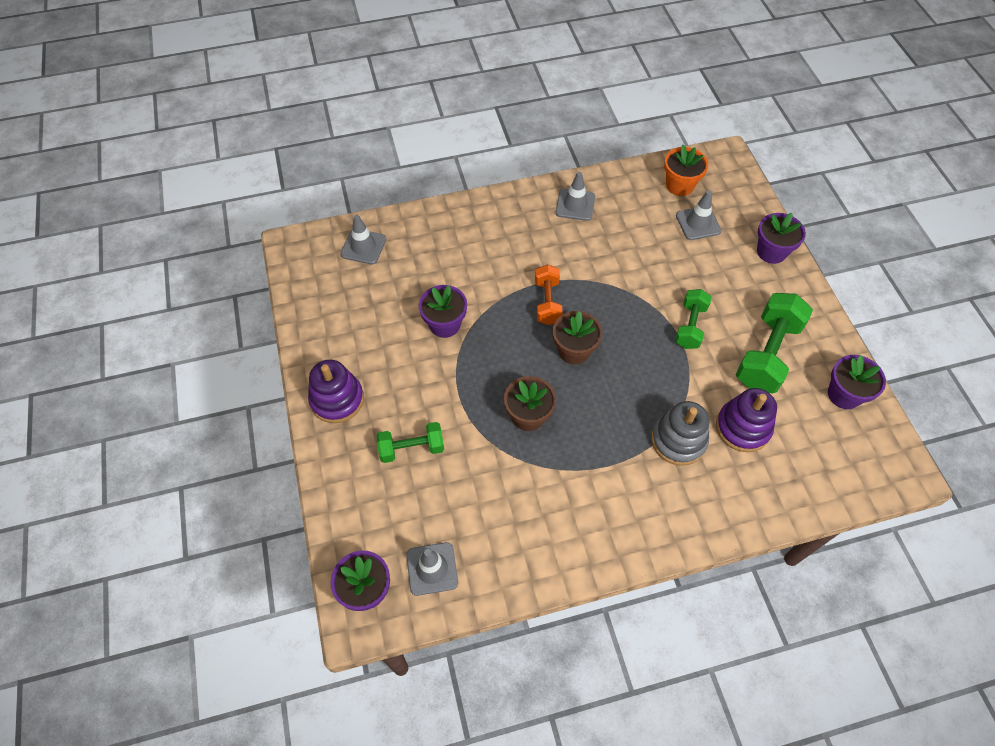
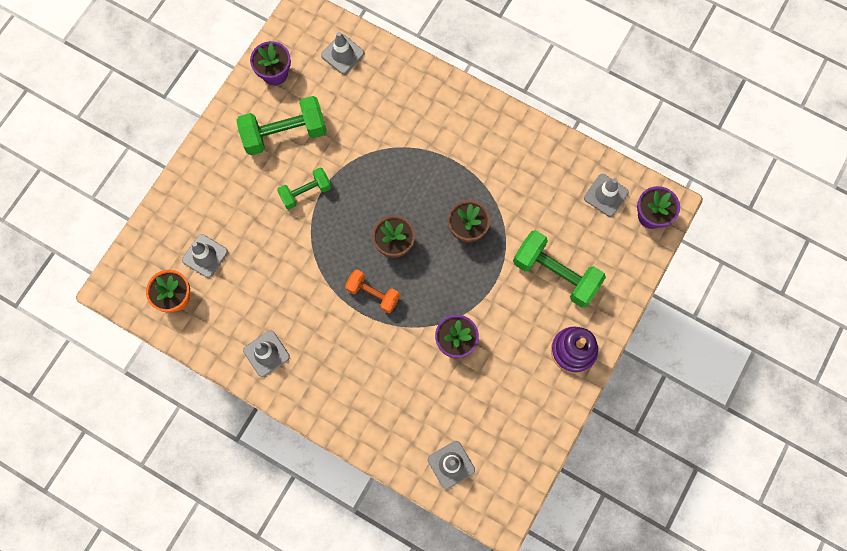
camera: 135 degrees left, 15 degrees up
green dumbbell [376,422,444,463] -> green dumbbell [513,230,606,308], size x1.66
orange dumbbell [535,264,563,325] -> orange dumbbell turned 75 degrees clockwise [345,270,400,313]
grey stacking toy [651,401,709,466] -> none
purple stacking toy [716,388,777,452] -> none
purple flower pot [757,213,806,264] -> none
none -> grey traffic cone [321,32,364,74]

